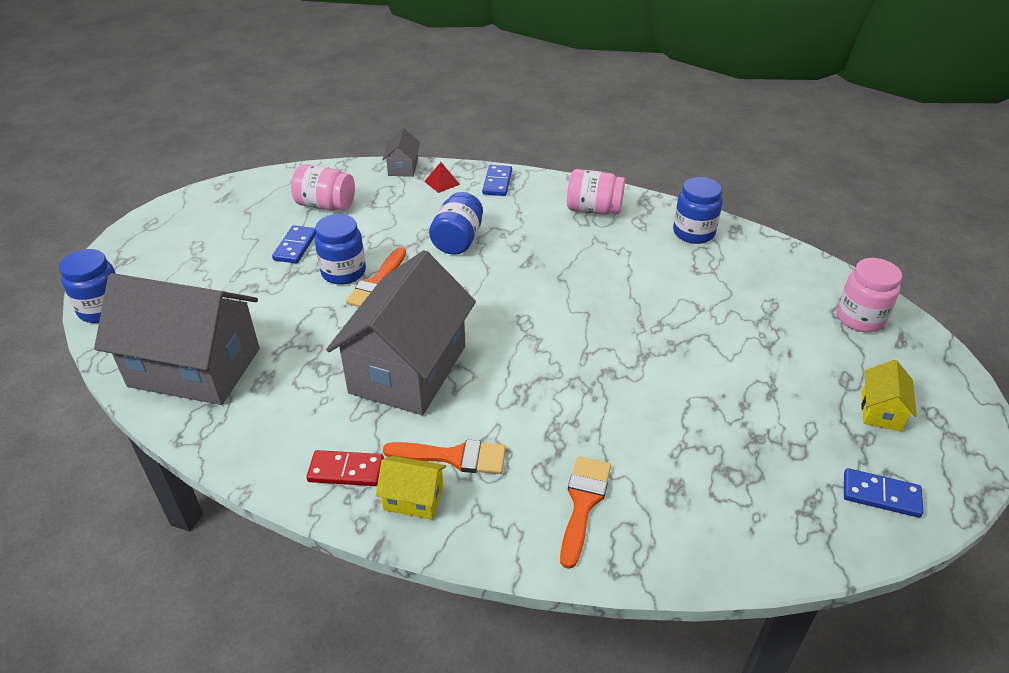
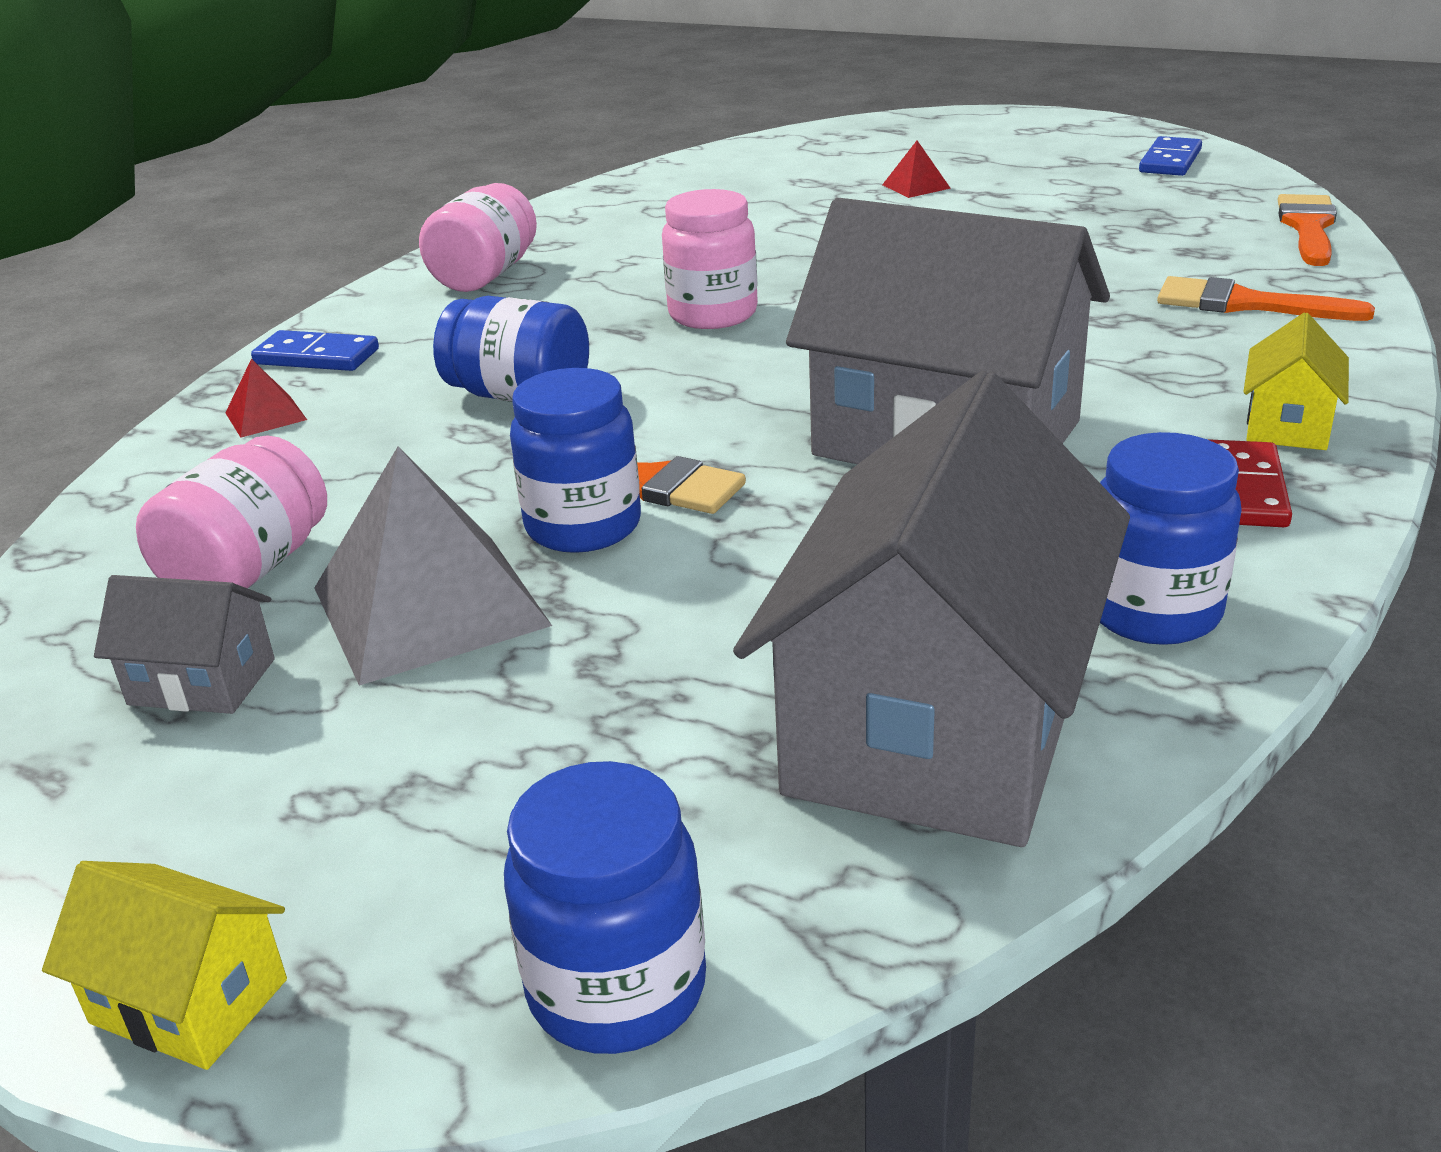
camera: 80 degrees left, 10 degrees down
blue domino [272,225,316,263] -> grey pyramid [314,447,552,686]
grey house [382,128,420,177] -> grey house moved to [94,575,275,714]
orange brush [383,439,506,474] -> orange brush moved to [1278,194,1337,266]
blue jar [673,177,723,244] -> blue jar moved to [1100,432,1242,645]
pink jar [837,258,902,332] -> pink jar moved to [662,189,758,329]
yellow house [861,360,917,432] -> yellow house moved to [42,861,287,1070]
none -> red pyramid [882,140,951,198]

